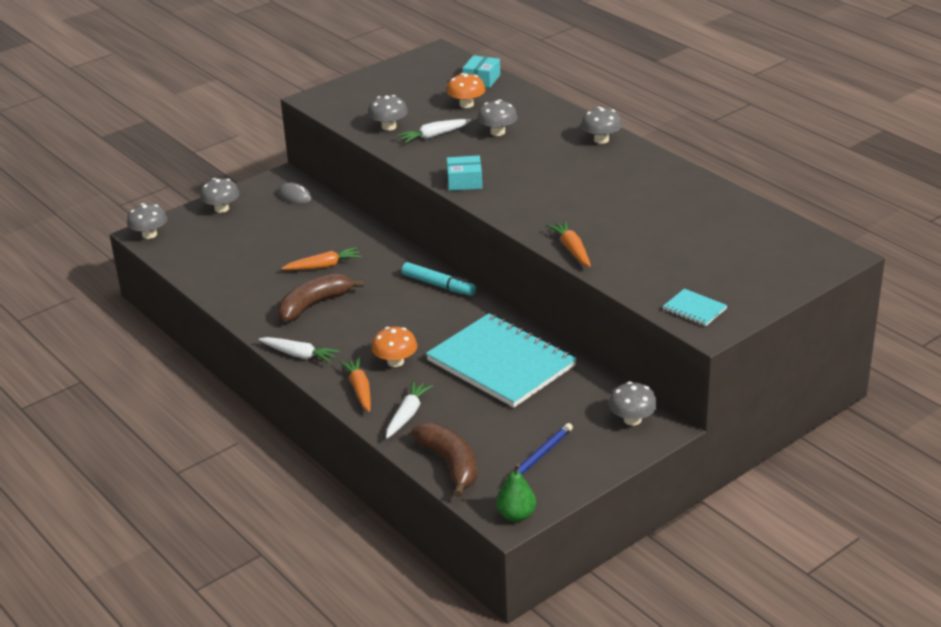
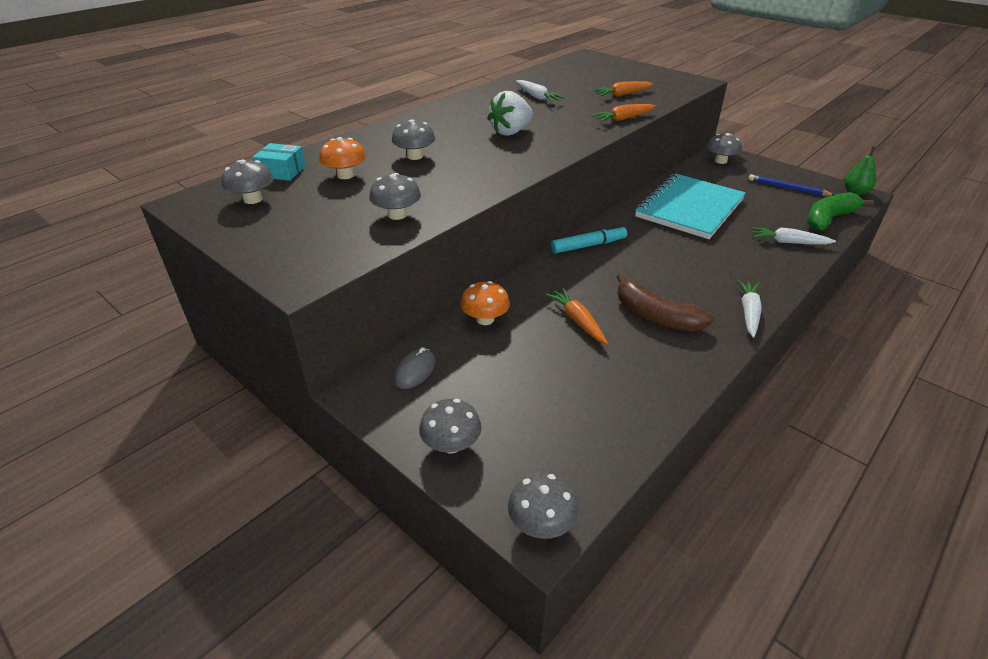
camera: 100 degrees left, 5 degrees up
orange carrot [339,357,371,412] -> orange carrot moved to [593,81,654,97]
orange mushroom [372,327,417,367] -> orange mushroom moved to [460,281,510,325]
white carrot [398,119,471,143] -> white carrot moved to [516,80,564,102]
turquoise marker [402,262,476,296] -> turquoise marker turned 45 degrees clockwise [551,225,627,254]
brown banana [411,423,477,497] -> green banana [807,192,874,231]
turquoise box [447,156,482,191] -> none
grey mushroom [581,107,622,144] -> grey mushroom moved to [222,159,273,204]
turquoise notebook [663,289,727,326] -> none
none -> white strawberry [487,91,533,136]

